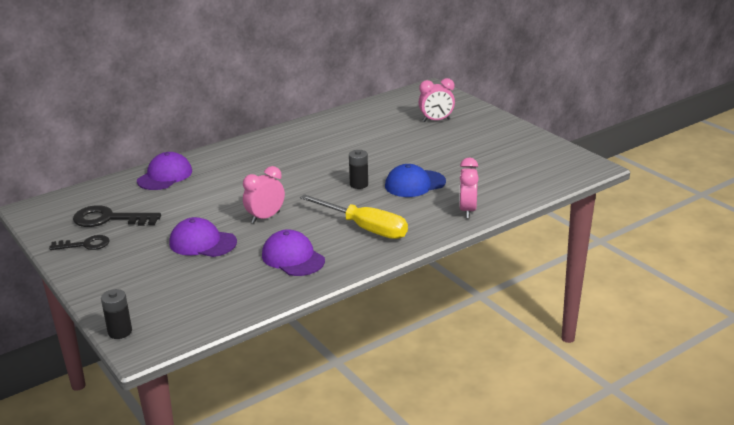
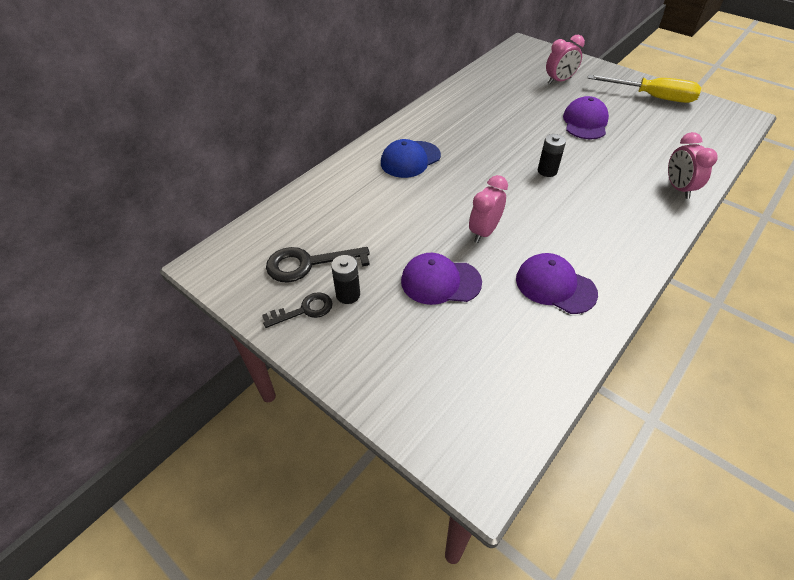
camera: 15 degrees left, 20 degrees up
black battery [101,289,132,339] -> black battery moved to [331,255,360,304]
purple cap [137,152,192,190] -> purple cap moved to [563,96,609,139]
yellow screwdriver [300,194,408,239] -> yellow screwdriver moved to [587,75,701,103]
blue cap [385,164,446,197] -> blue cap moved to [381,139,441,178]

